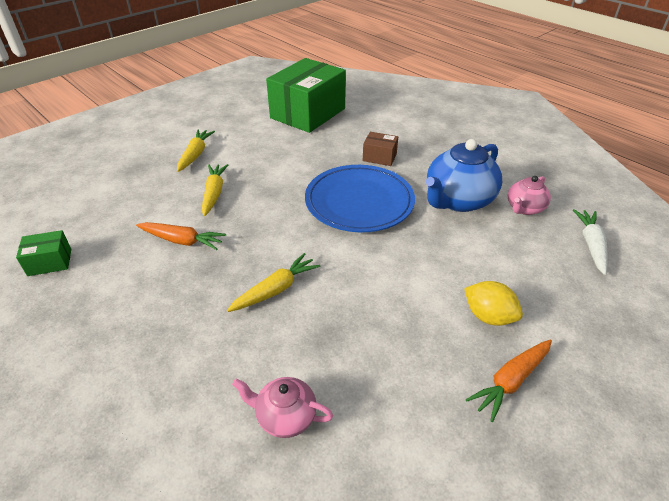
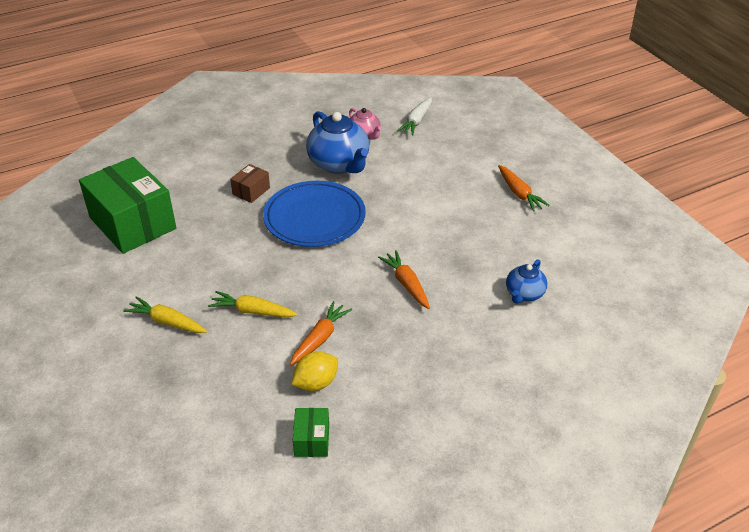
camera: 75 degrees left, 0 degrees up
yellow carrot [227,253,320,312] -> orange carrot [378,250,430,309]
pink teapot [232,377,333,438] -> blue teapot [506,259,547,304]
yellow lemon [464,281,523,326] -> yellow lemon moved to [291,352,338,391]
white carrot [573,209,607,275] -> white carrot turned 90 degrees counterclockwise [397,97,432,136]

